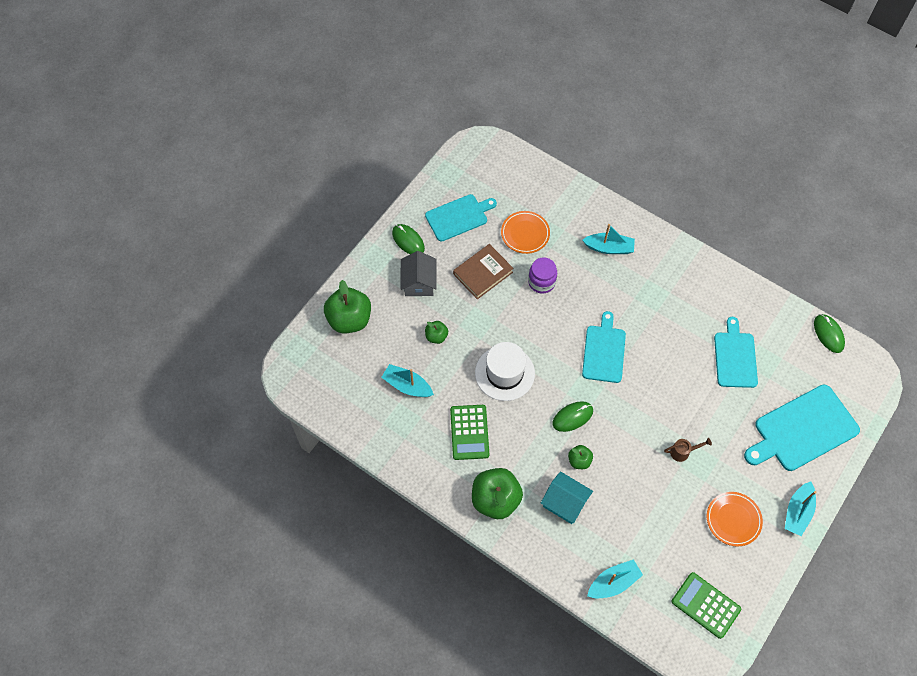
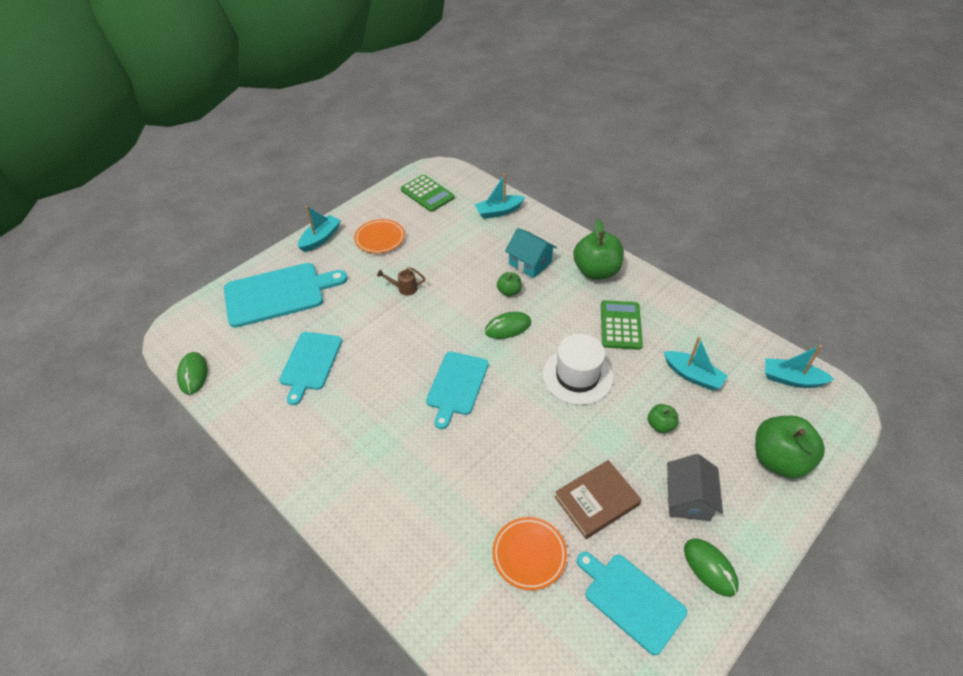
camera: 170 degrees left, 15 degrees down
turquoise cutting board [425,194,497,242] -> turquoise cutting board turned 60 degrees clockwise [577,552,687,655]
purple jar [528,257,557,293] -> none
turquoise boat [583,224,635,254] -> turquoise boat moved to [765,345,834,388]

